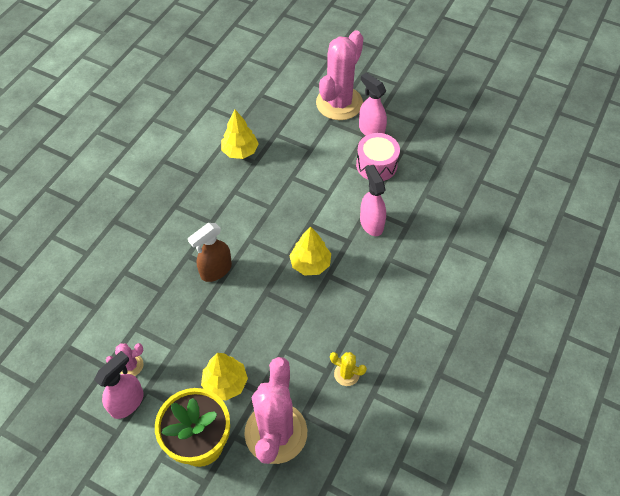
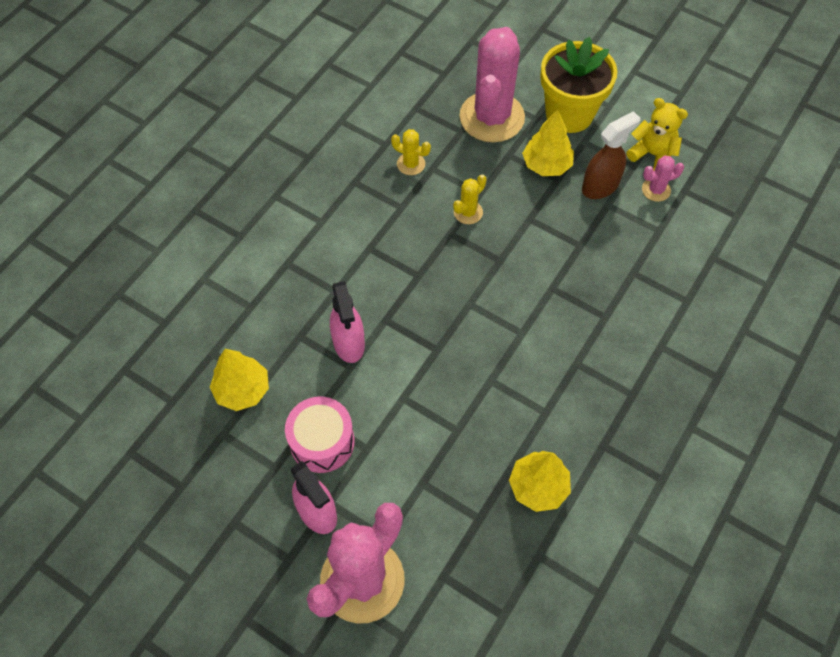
camera: 175 degrees left, 5 degrees up
pink spray bottle [94,351,144,419] -> yellow teddy bear [626,98,688,170]
brown spray bottle [188,223,232,282] -> brown spray bottle moved to [582,111,640,199]
yellow tree [289,226,331,276] -> yellow tree moved to [210,349,269,411]
none -> yellow cactus [453,175,487,224]

